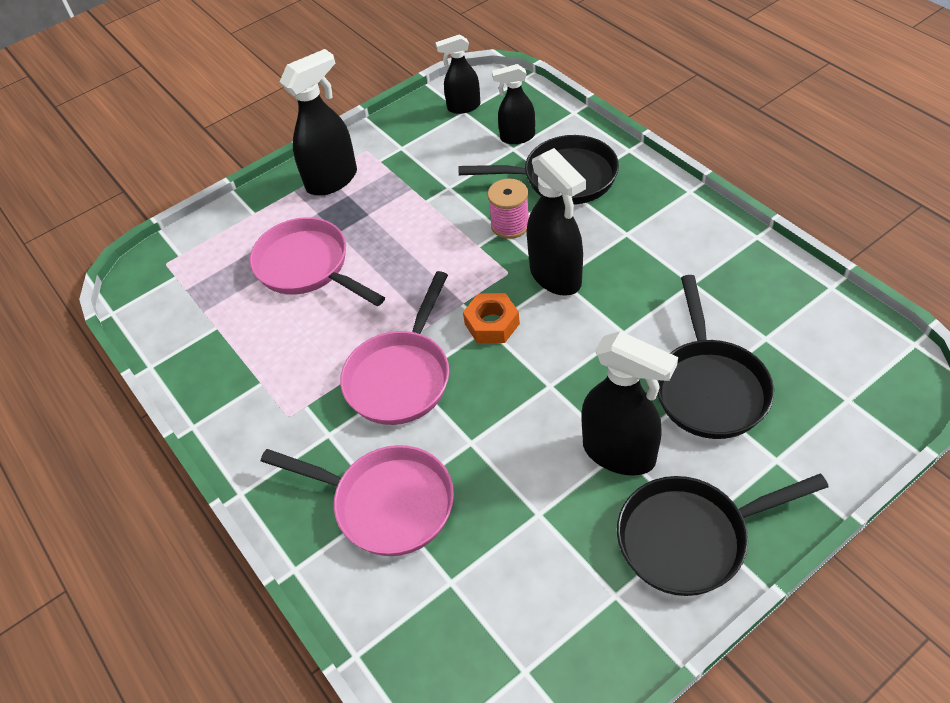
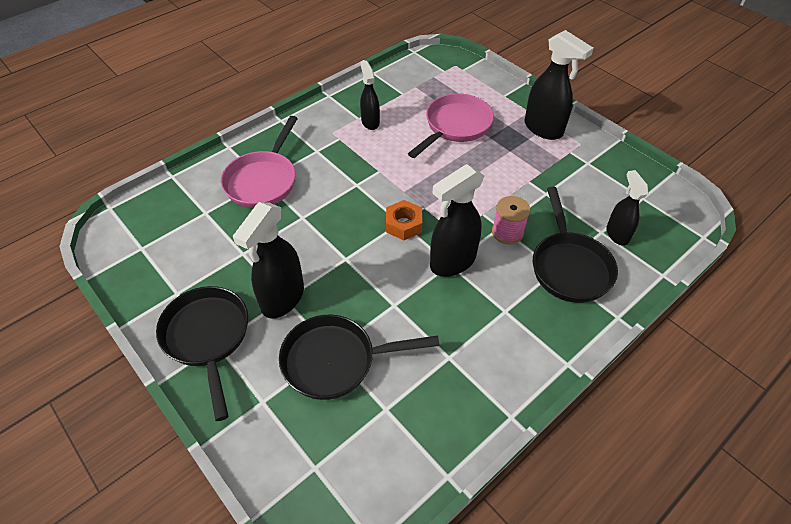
camera: 80 degrees right, 0 degrees up
pink pan [340,271,449,425] -> none
black spray bottle [435,34,481,114] -> black spray bottle moved to [360,61,380,130]

